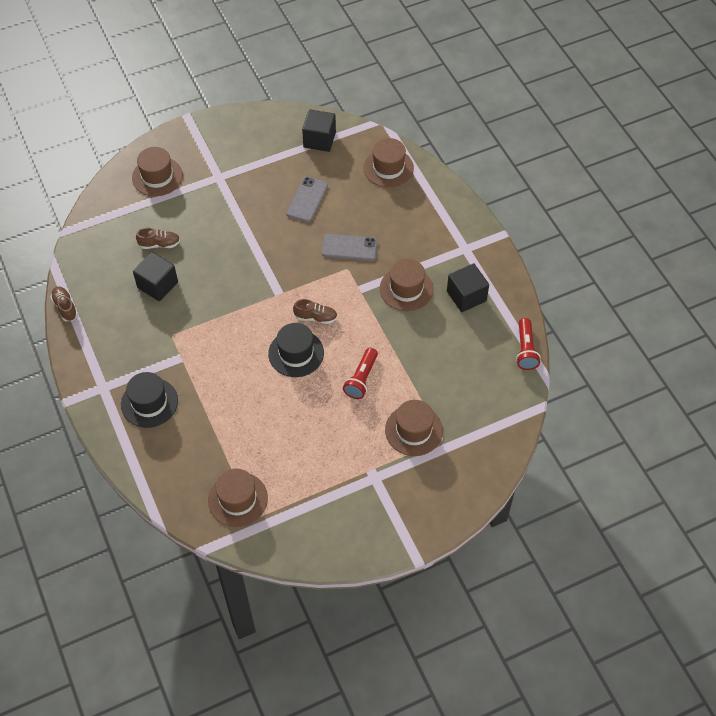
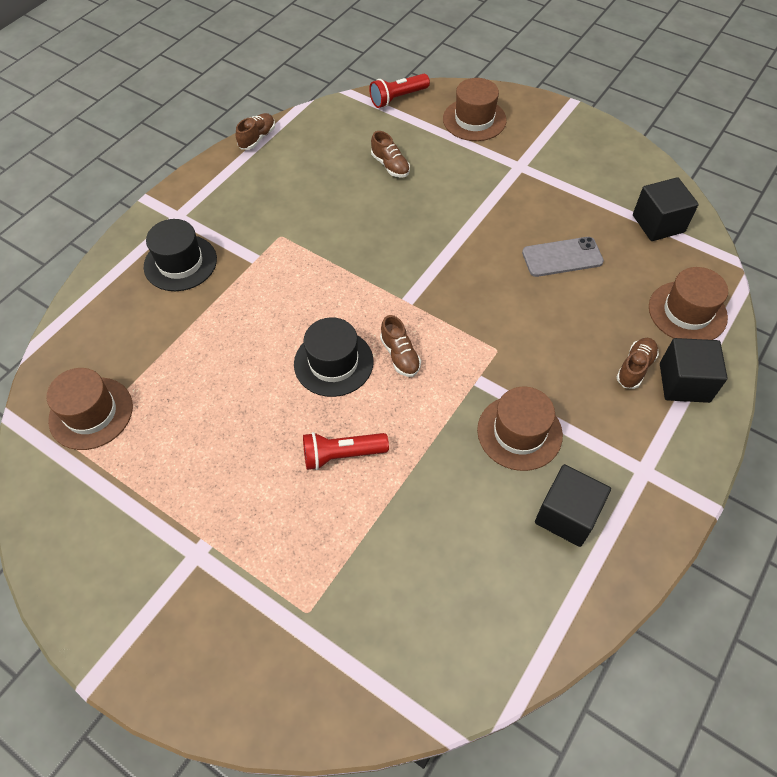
camera: 60 degrees right, 0 degrees up
black cube [133,252,178,301] -> black cube moved to [660,338,728,403]
grey phone [321,234,378,261] -> none
brown hat [385,400,443,456] -> none
red flashlight [516,318,541,370] -> red flashlight moved to [369,74,430,108]
none -> brown shoe [616,338,659,389]

